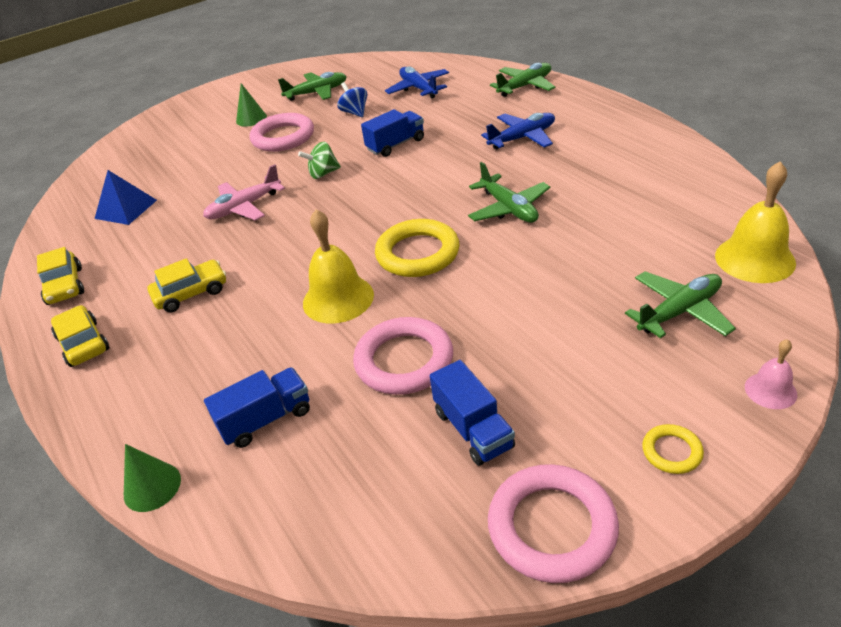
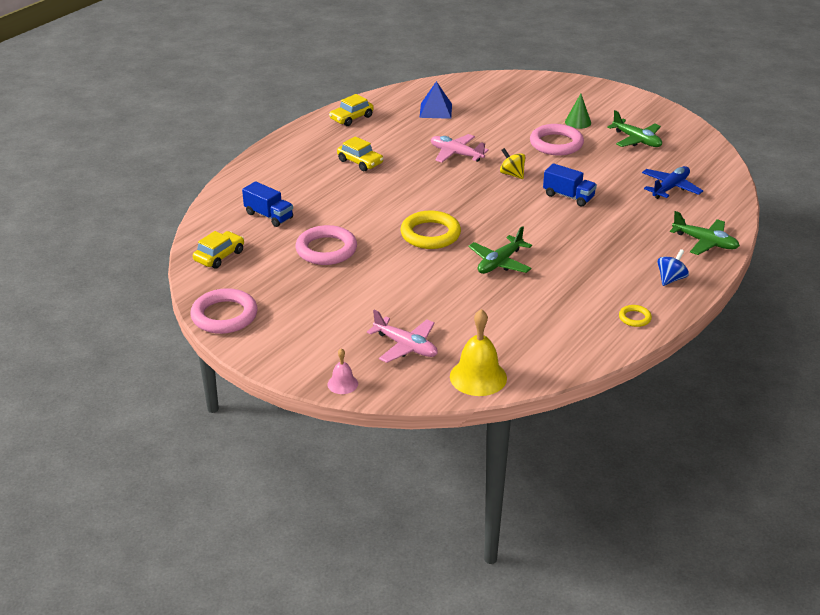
camera: 65 degrees right, 5 degrees down
yellow car [51,305,109,367] -> yellow car moved to [193,231,244,269]
green cone [124,444,181,512] -> none
green spinning top [298,142,341,179] -> yellow spinning top [500,148,526,179]
yellow bell [303,209,374,324] -> none
blue spinning top [337,82,368,117] -> blue spinning top moved to [657,249,689,286]
blue truck [430,360,515,466] -> none
blue plane [481,113,555,149] -> none
green plane [625,271,736,338] -> pink plane [367,309,438,363]
yellow ring [642,424,704,474] -> yellow ring moved to [619,305,652,327]

